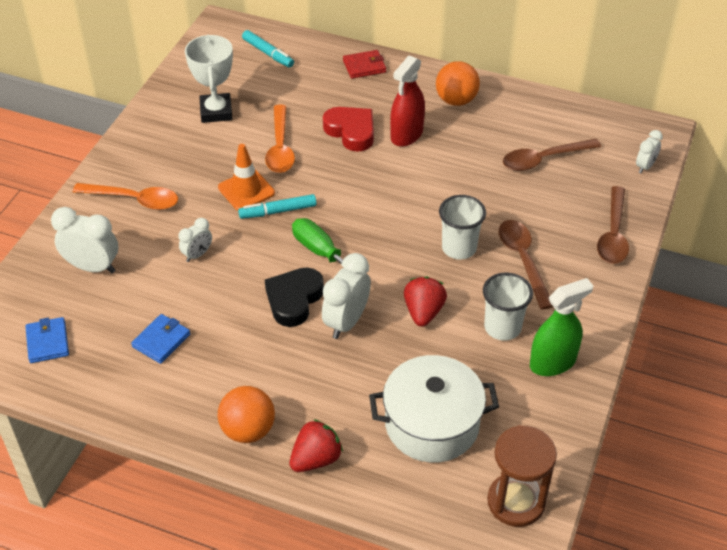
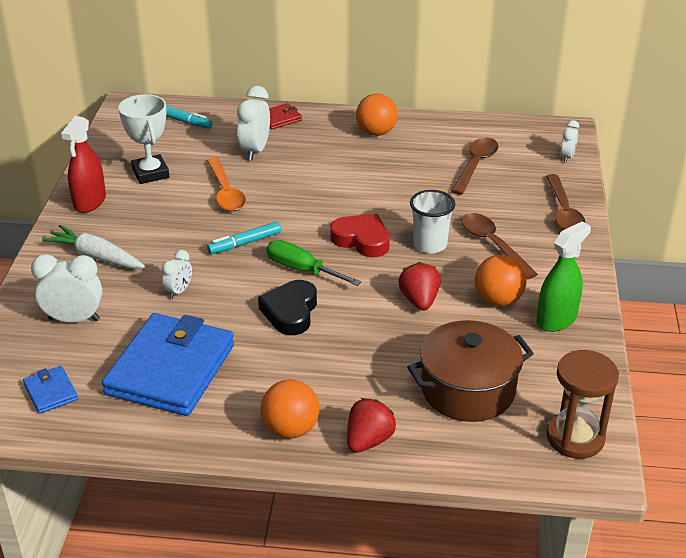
camera: 15 degrees left, 10 degrees down
orange spoon [73,183,178,210] -> white carrot [42,225,145,268]
blue wallet [131,314,190,364] -> blue wallet [102,313,234,416], size x2.32
orange traffic cone [218,144,275,211] -> none
white clock [322,253,371,339] -> white clock moved to [237,86,270,161]
red heart [323,107,374,152] -> red heart moved to [330,214,390,257]
white pot [369,355,499,463] -> brown pot [407,320,534,422]
red spray bottle [390,55,425,147] -> red spray bottle moved to [61,116,106,213]
white cup [483,273,533,341] -> orange ball [475,255,527,306]
brown spoon [503,139,601,171] -> brown spoon turned 150 degrees clockwise [451,137,498,195]

